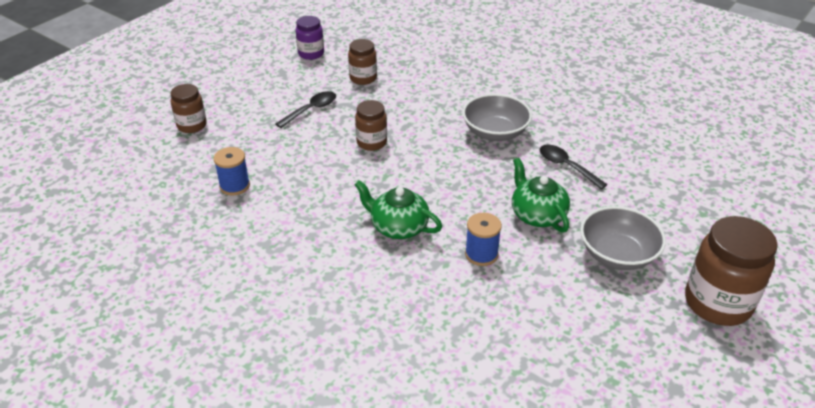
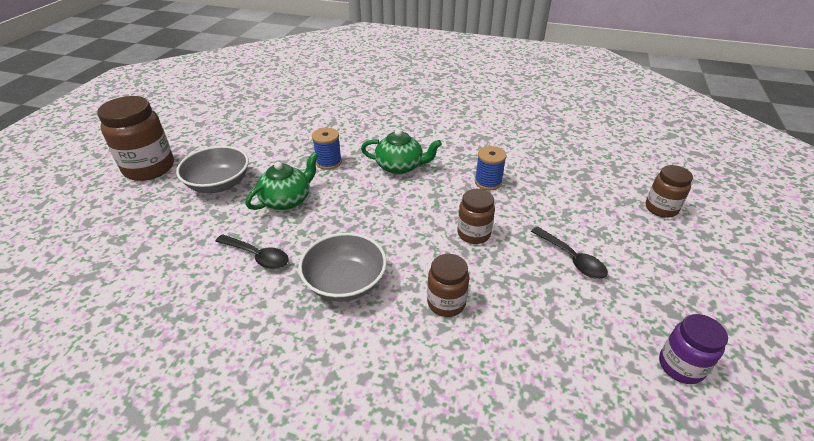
camera: 160 degrees right, 0 degrees up
blue spool [214,147,250,195] -> blue spool moved to [475,146,507,190]
black spoon [276,91,336,128] -> black spoon turned 60 degrees counterclockwise [531,227,608,279]
brown jar [348,39,377,85] -> brown jar moved to [427,254,469,317]
green teapot [512,158,570,232] -> green teapot turned 90 degrees counterclockwise [245,152,319,210]

